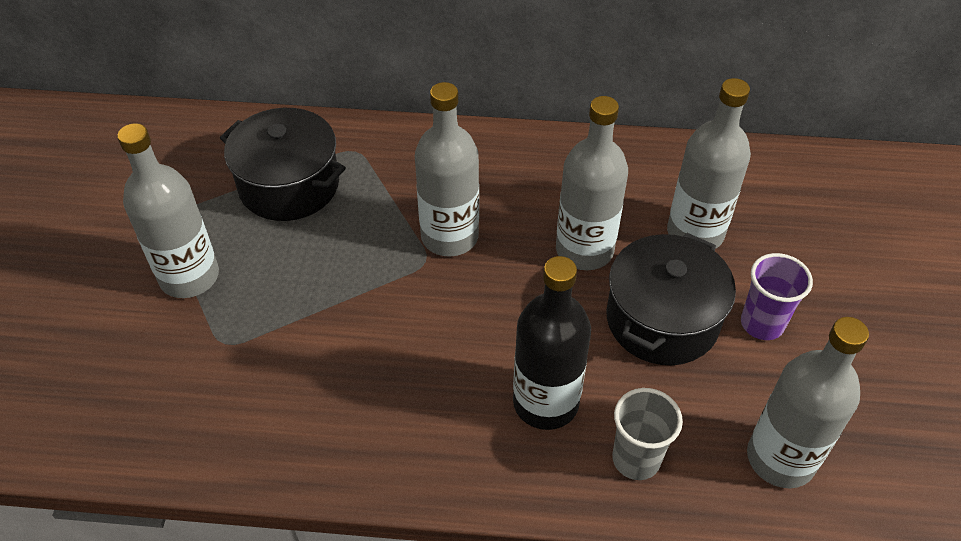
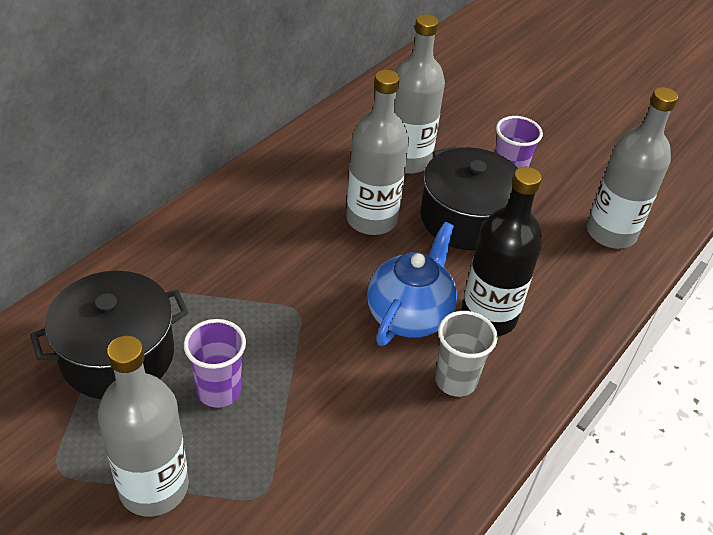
camera: 60 degrees left, 5 degrees down
grey bottle [415,82,479,257] -> none
grey cup [612,388,683,480] -> grey cup moved to [435,311,498,397]
none -> purple cup [184,319,246,408]
none -> blue teapot [367,222,457,346]

